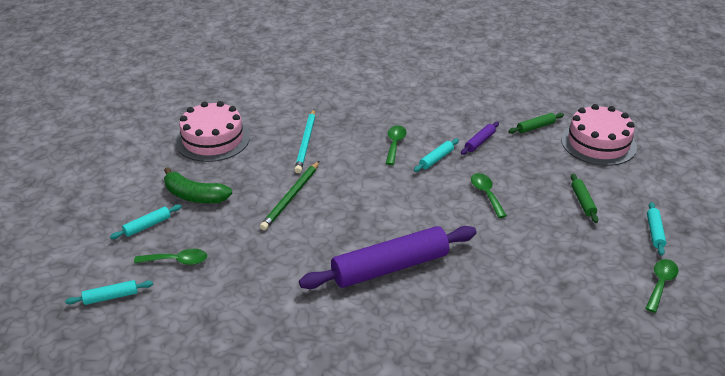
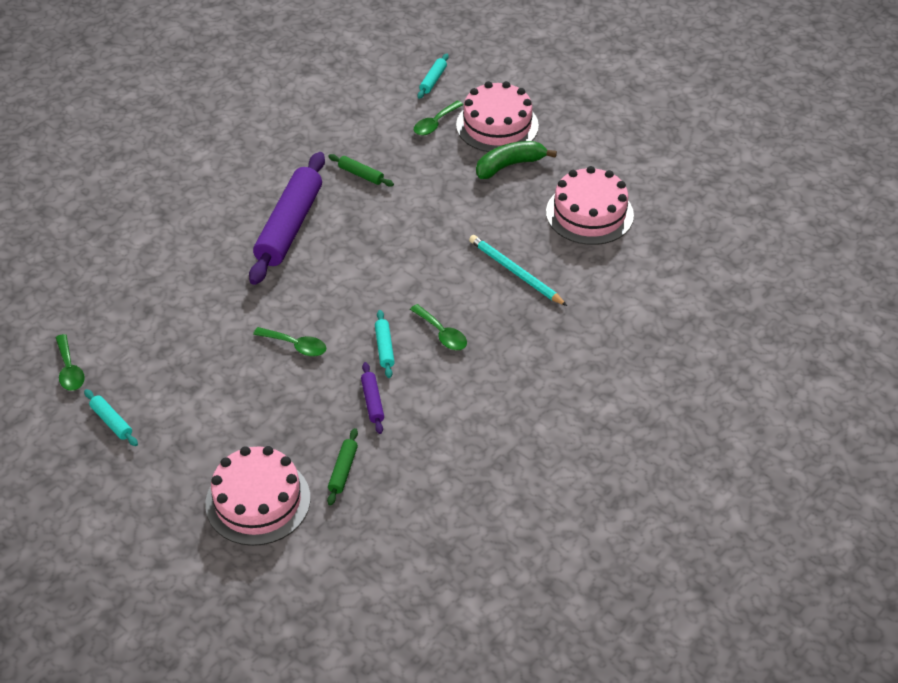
camera: 130 degrees right, 10 degrees up
turquoise rolling pin [110,204,182,239] -> pink cake [456,81,539,152]
green pencil [260,161,319,230] -> none
green rolling pin [571,174,598,223] -> green rolling pin moved to [328,154,394,187]

